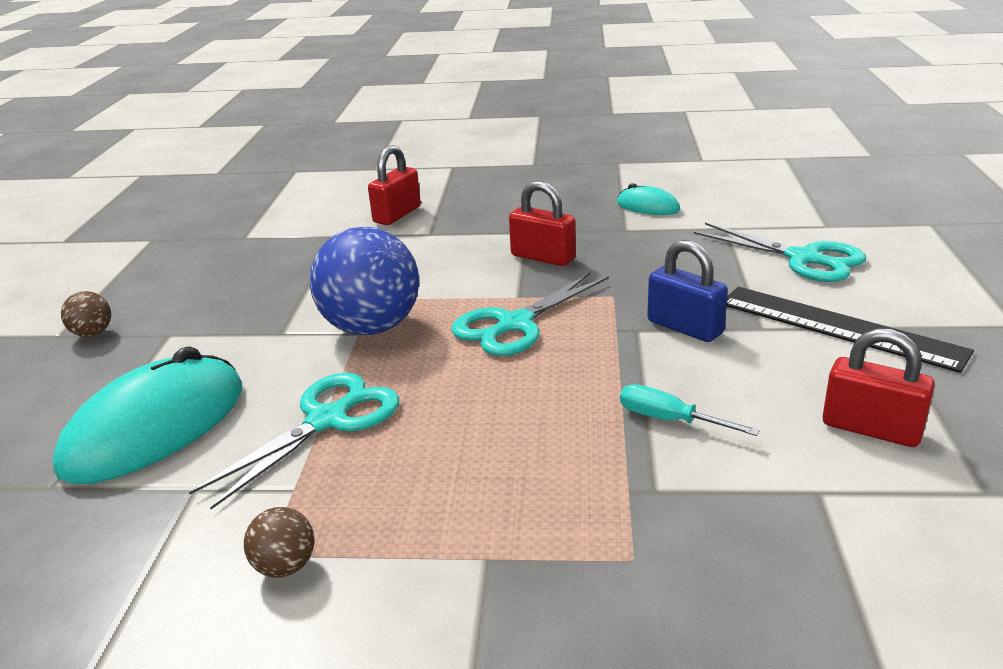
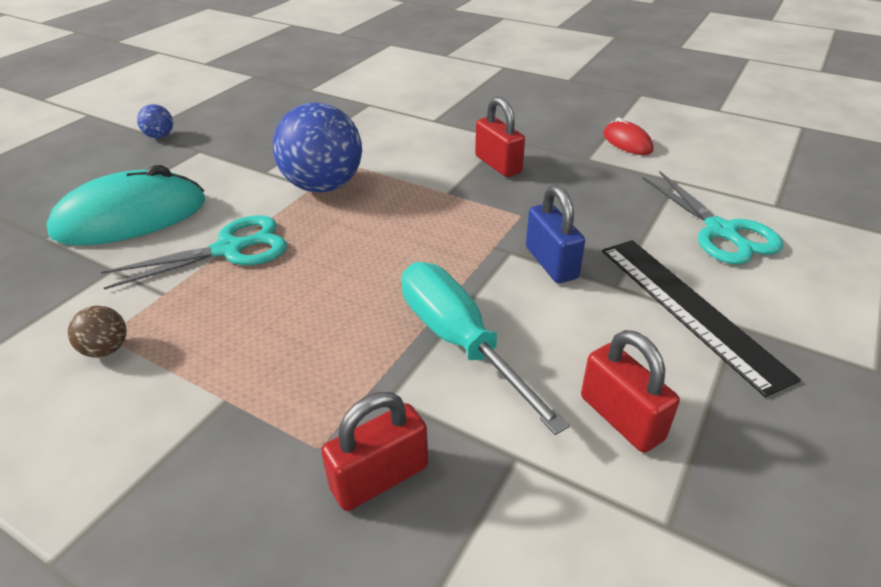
camera: 25 degrees right, 10 degrees up
brown ball [61,291,111,337] -> blue ball [137,104,173,138]
red padlock [368,145,421,225] -> red padlock moved to [321,392,428,511]
turquoise scissors [451,272,609,356] -> none
turquoise mouse [617,183,680,215] -> red mouse [603,117,653,155]
turquoise screwdriver [620,384,760,436] -> turquoise screwdriver [401,262,570,435], size x1.95

